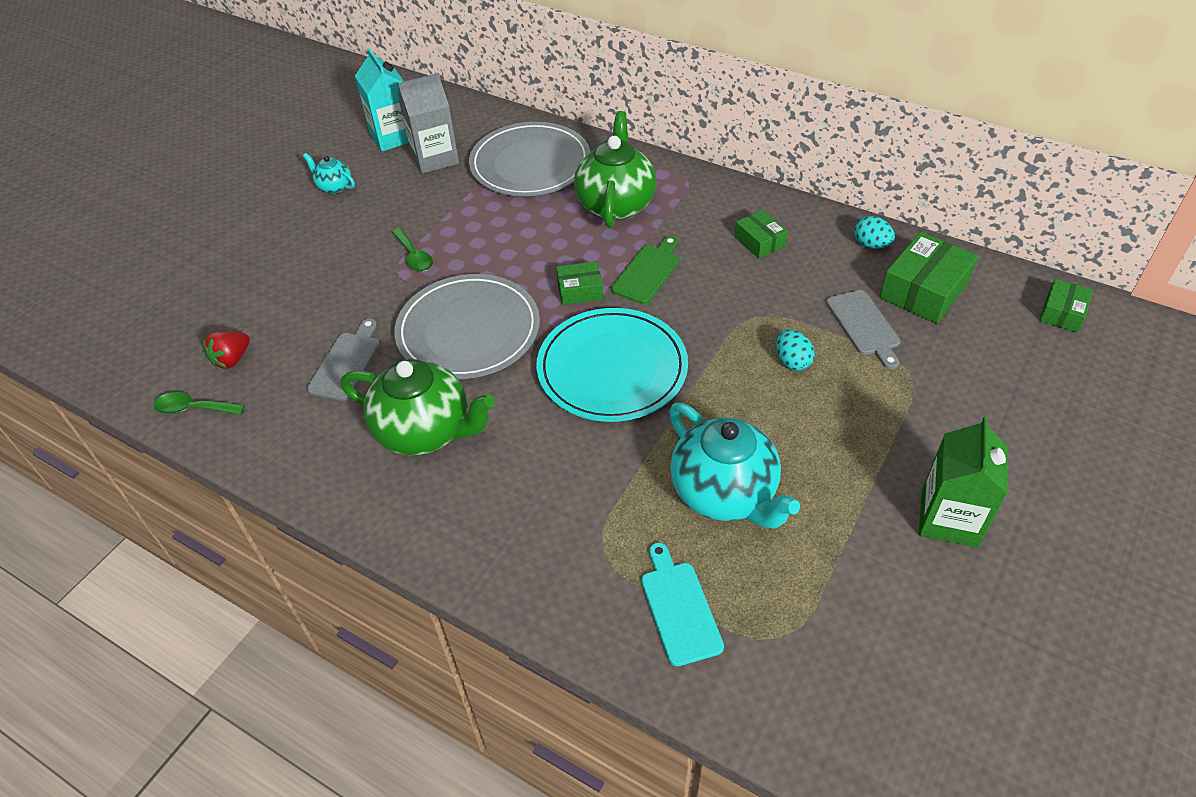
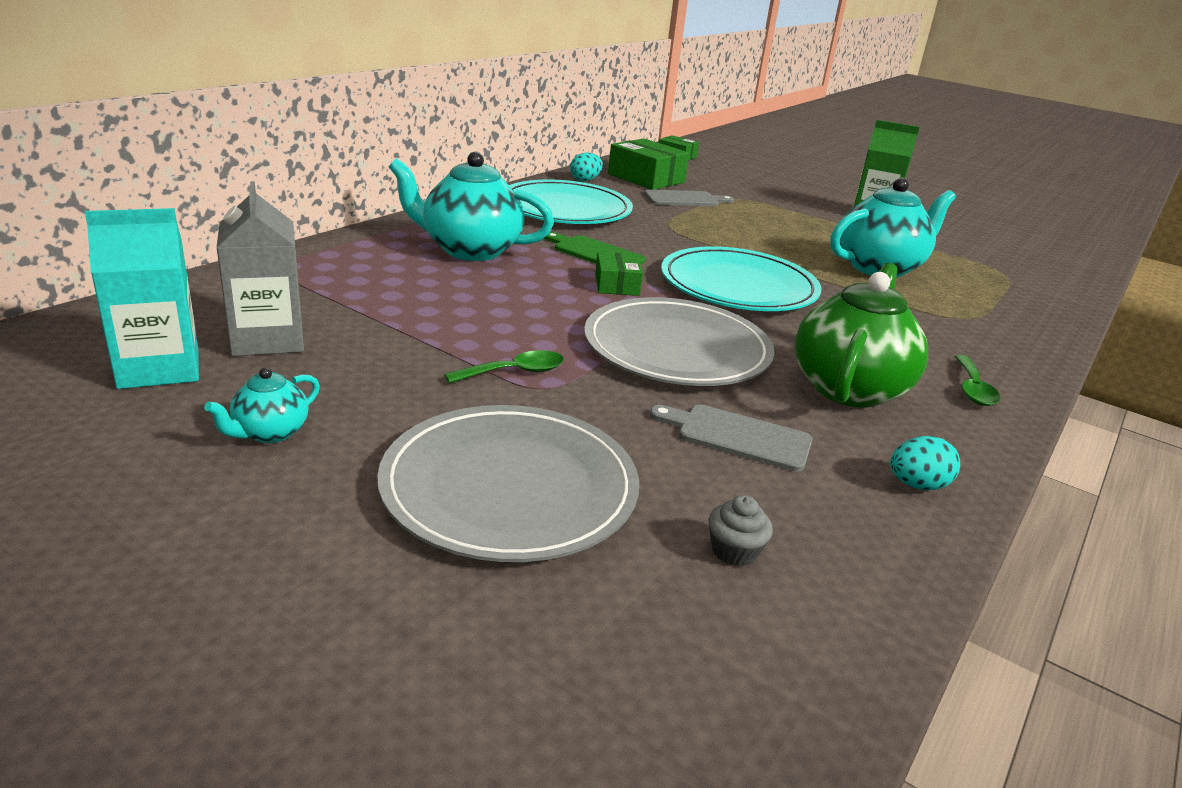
camera: 90 degrees left, 20 degrees down
green spoon [153,392,245,415] -> green spoon moved to [955,355,1001,406]
red strawberry [203,331,250,369] -> grey cupcake [708,495,773,567]
grey plate [469,122,590,196] -> grey plate moved to [377,405,639,562]
green teapot [574,111,656,228] -> turquoise teapot [389,152,554,261]
turquoise cutting board [641,543,724,666] -> none
green box [735,210,788,259] -> turquoise plate [509,179,633,224]
turquoise egg [776,329,815,371] -> turquoise egg moved to [890,436,960,490]

